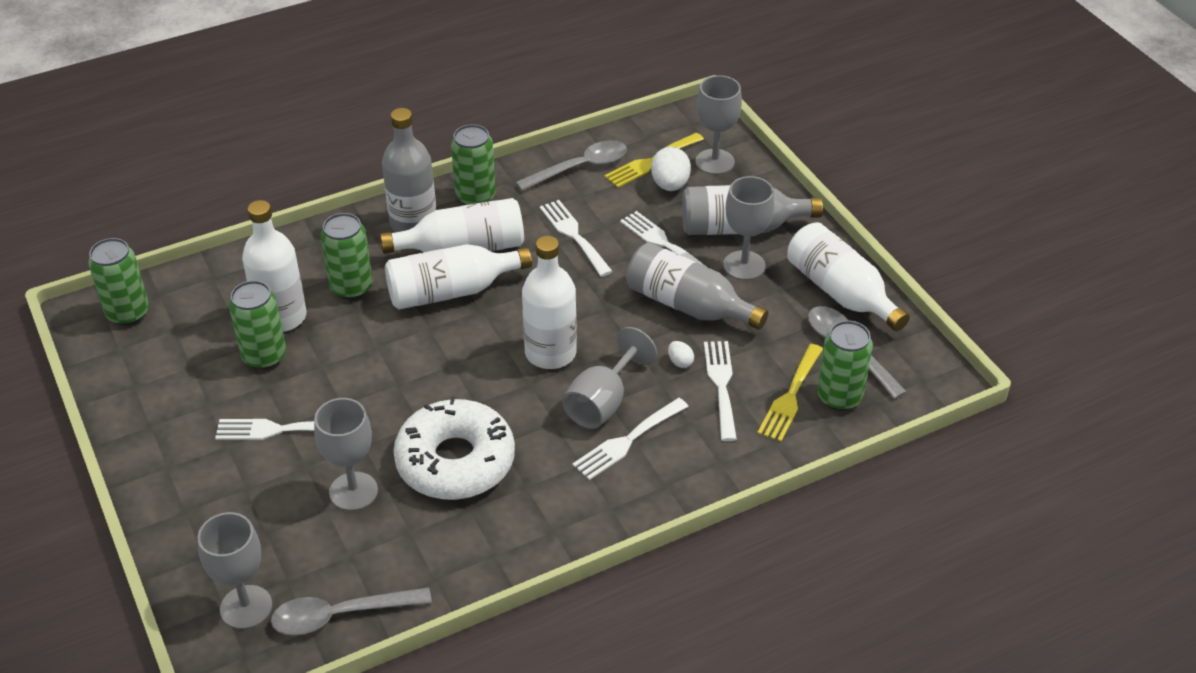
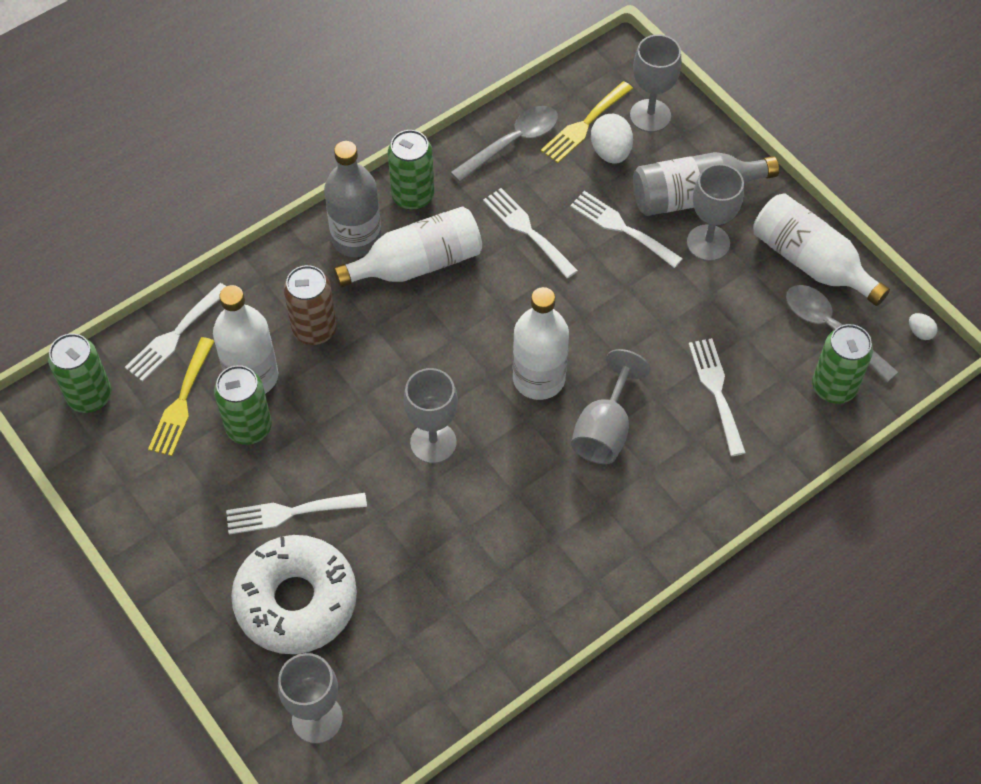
camera: 10 degrees left, 15 degrees up
grey spoon [271,587,432,635] -> none
grey goblet [314,398,378,511] -> grey goblet moved to [404,368,458,464]
green can [321,213,373,300] -> brown can [284,265,337,345]
white bottle [385,244,532,310] -> none
white donut [393,396,515,500] -> white donut moved to [231,535,357,654]
white fork [572,398,689,480] -> white fork moved to [125,283,226,382]
grey bottle [626,243,768,330] -> none
white egg [668,341,694,368] -> white egg moved to [909,313,938,340]
yellow fork [757,344,823,442] -> yellow fork moved to [148,337,214,456]

